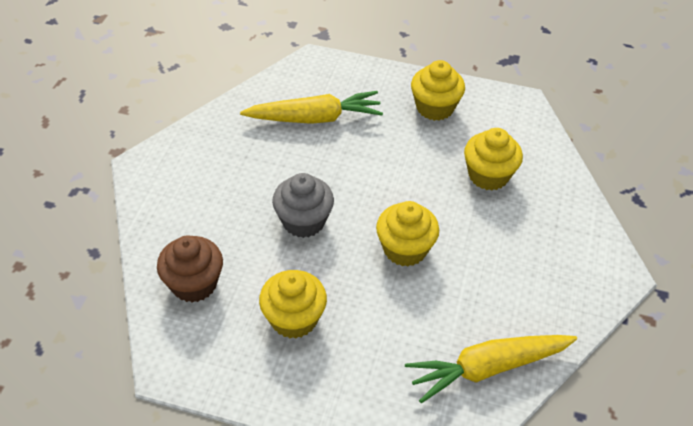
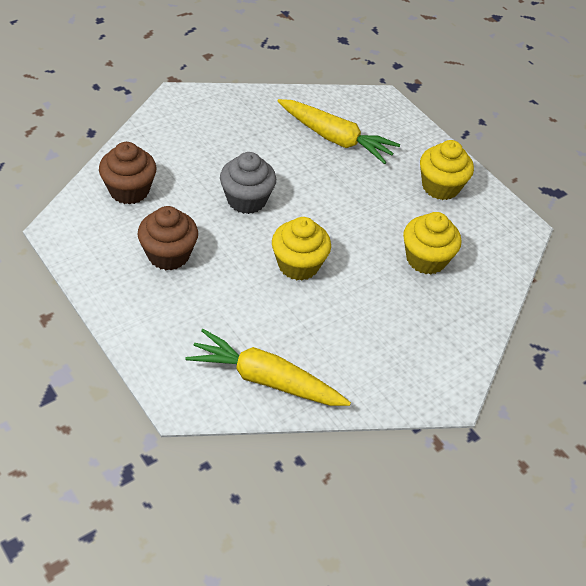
camera: 35 degrees right, 0 degrees up
yellow cupcake [259,270,327,339] -> brown cupcake [137,206,198,270]

